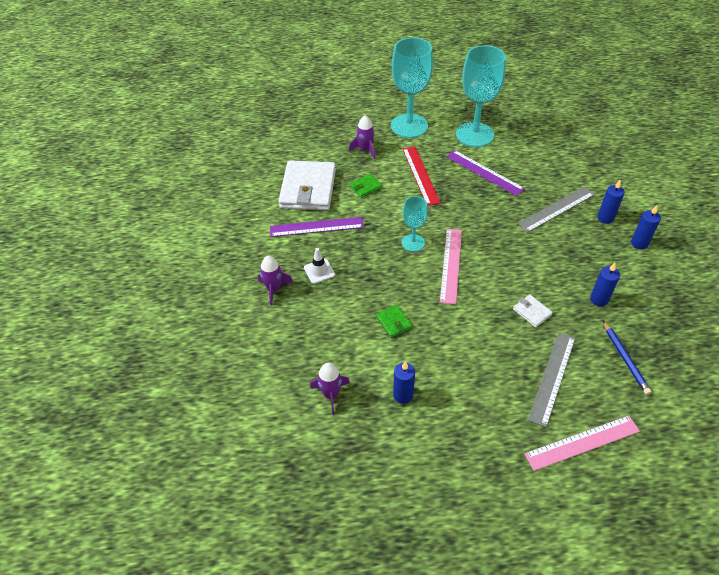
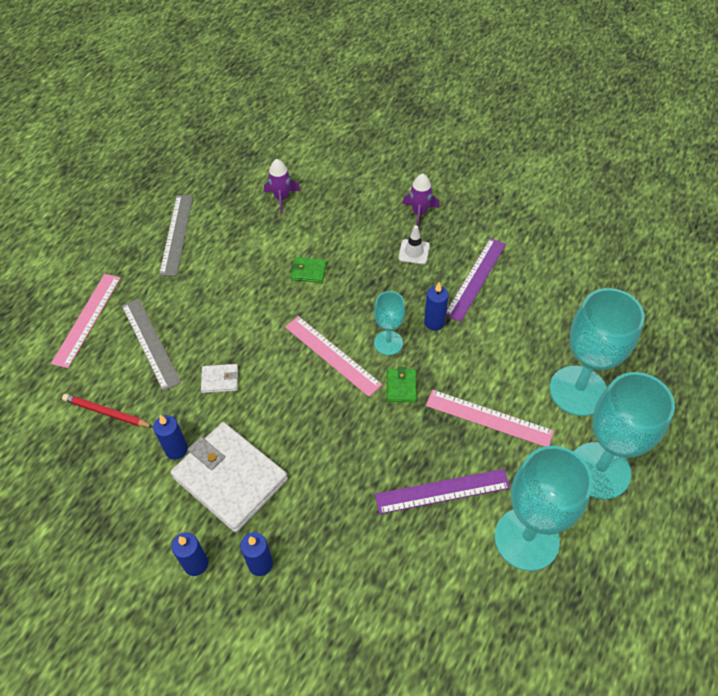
camera: 125 degrees right, 5 degrees up
white wallet [278,160,336,211] -> white wallet moved to [171,422,288,532]
purple rocket [349,115,376,159] -> turquoise goblet [549,288,645,416]
green wallet [350,174,382,198] -> green wallet moved to [387,367,417,402]
blue candle [393,361,415,404] -> blue candle moved to [424,282,449,331]
red ruler [403,146,441,206] -> pink ruler [426,390,554,446]
grey ruler [518,187,595,232] -> grey ruler moved to [159,195,193,276]
blue pencil [603,321,652,395] -> red pencil [62,394,153,427]

